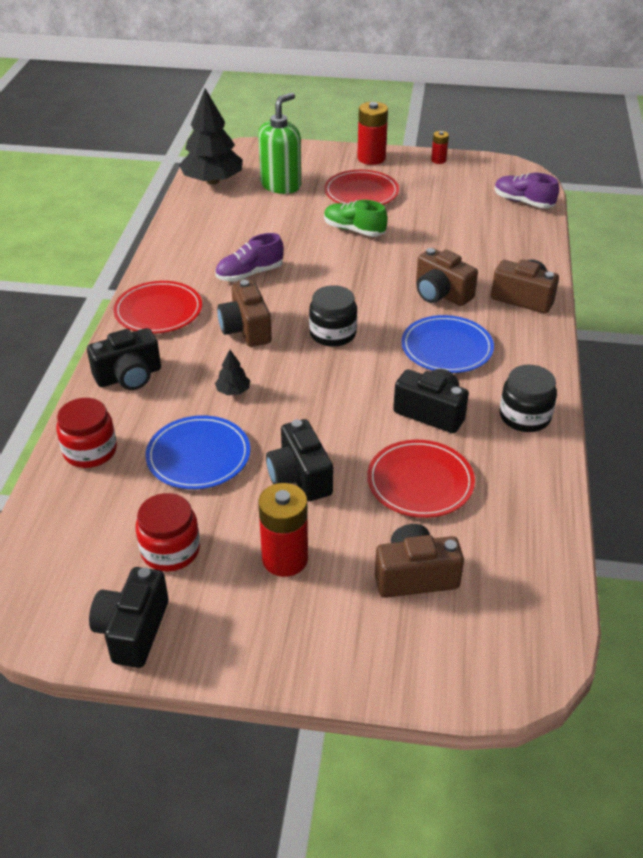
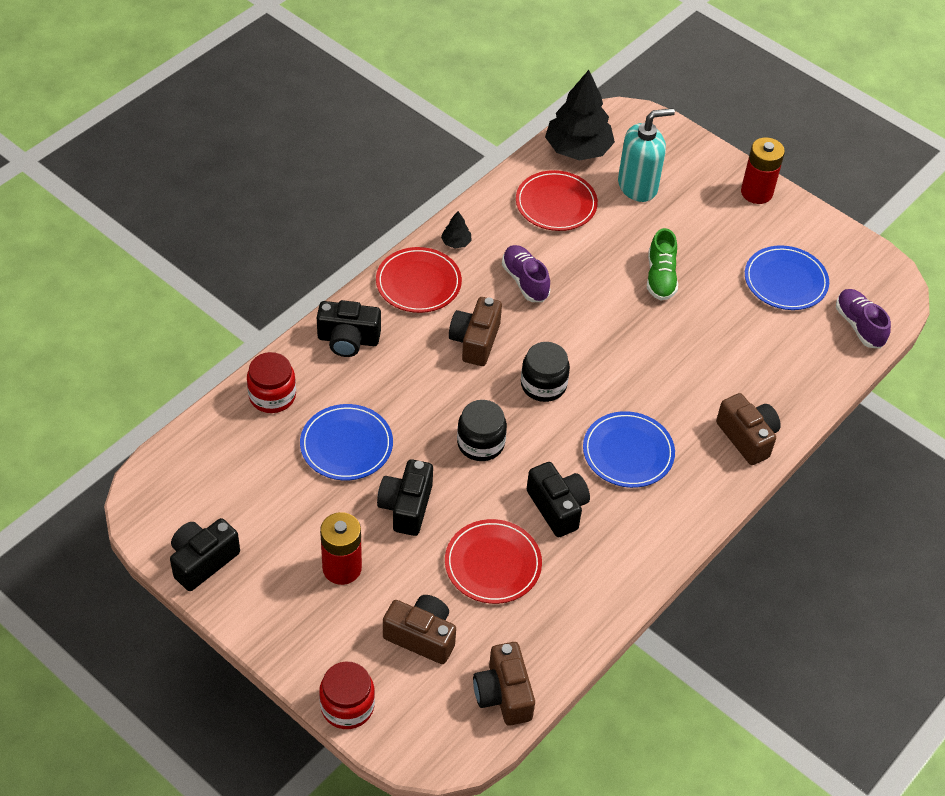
camera: 30 degrees right, 10 degrees up
red jar [136,493,200,572] -> red jar moved to [319,662,375,729]
purple shoe [215,233,284,282] -> purple shoe turned 60 degrees clockwise [502,245,550,302]
black tree [215,350,250,395] -> black tree moved to [441,211,472,248]
green soap dispenser [258,92,301,194] -> turquoise soap dispenser [618,108,675,202]
red plate [324,170,399,205] -> red plate moved to [516,170,598,231]
green shoe [324,200,388,237] -> green shoe turned 150 degrees counterclockwise [647,228,678,300]
brown camera [416,248,478,306] -> brown camera moved to [473,642,535,726]
red battery [431,131,449,164] -> none
black jar [500,365,557,432] -> black jar moved to [457,400,507,461]
none -> blue plate [745,245,829,310]

